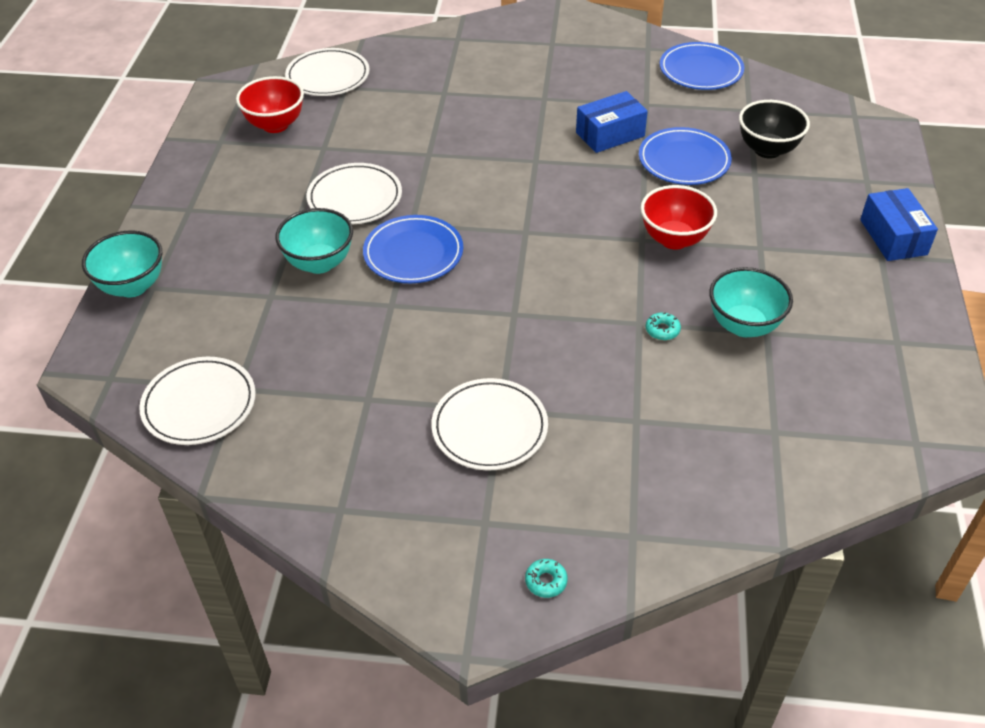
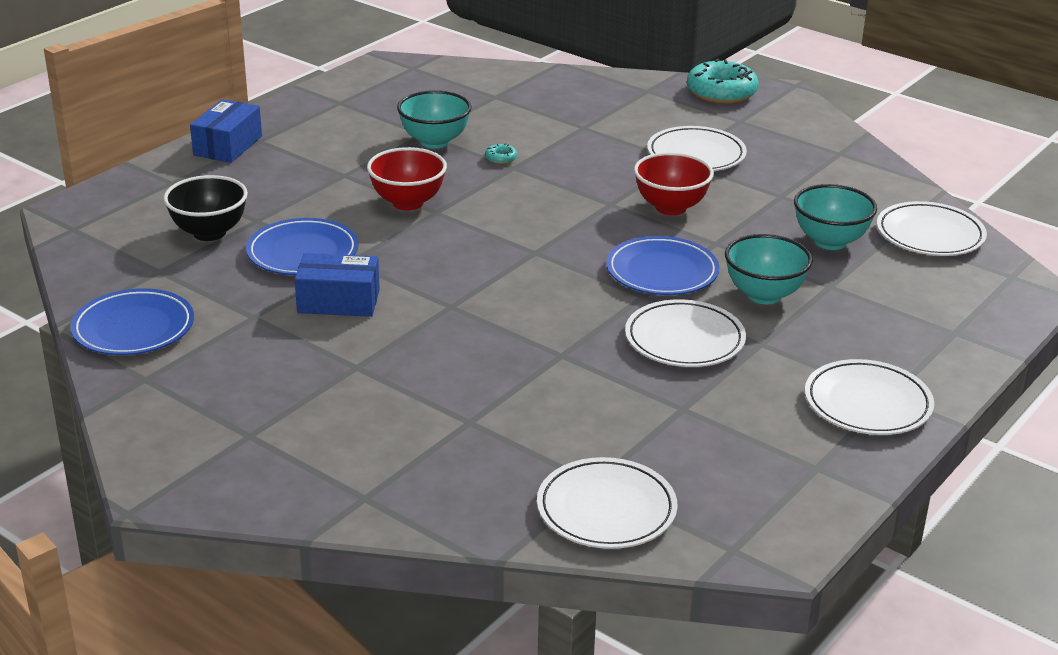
camera: 150 degrees left, 15 degrees down
turquoise bowl [82,230,162,298] -> turquoise bowl moved to [794,184,877,250]
red bowl [236,76,304,133] -> red bowl moved to [634,152,714,215]
turquoise donut [525,559,568,598] -> turquoise donut [687,59,759,104], size x2.40
none -> white plate [805,359,934,435]

